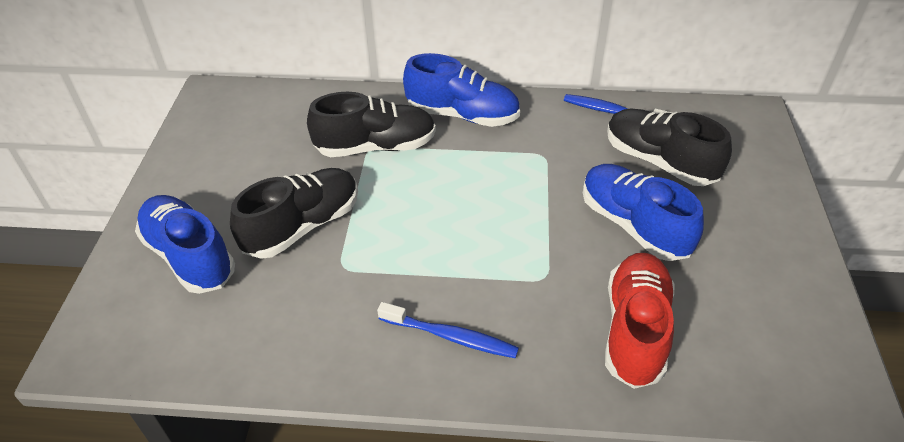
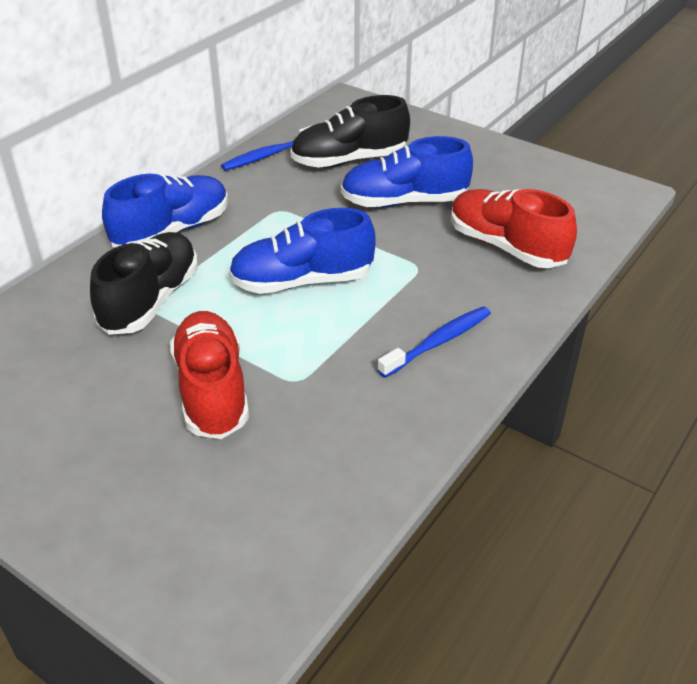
camera: 60 degrees left, 5 degrees down
blue shoe [135,195,235,294] -> blue shoe moved to [229,208,375,294]
black shoe [230,168,358,259] -> red shoe [170,311,249,439]

